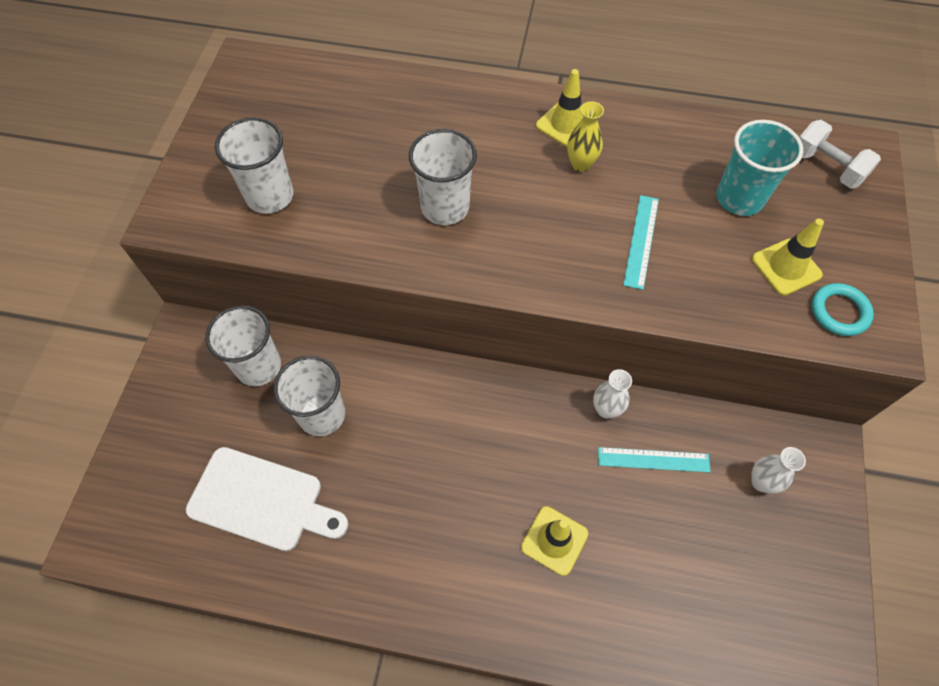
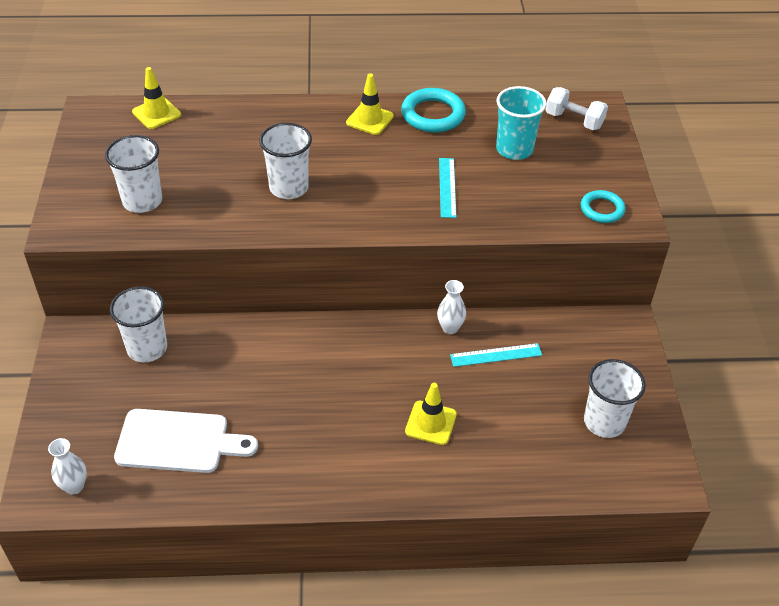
camera: 15 degrees left, 15 degrees down
white cup [274,356,345,436] -> white cup moved to [584,359,646,438]
yellow vase [567,101,604,172] -> none
white vase [751,447,806,494] -> white vase moved to [48,438,87,495]
yellow traffic cone [752,219,824,296] -> yellow traffic cone moved to [132,67,181,129]
none -> turquoise ring [401,88,466,133]

